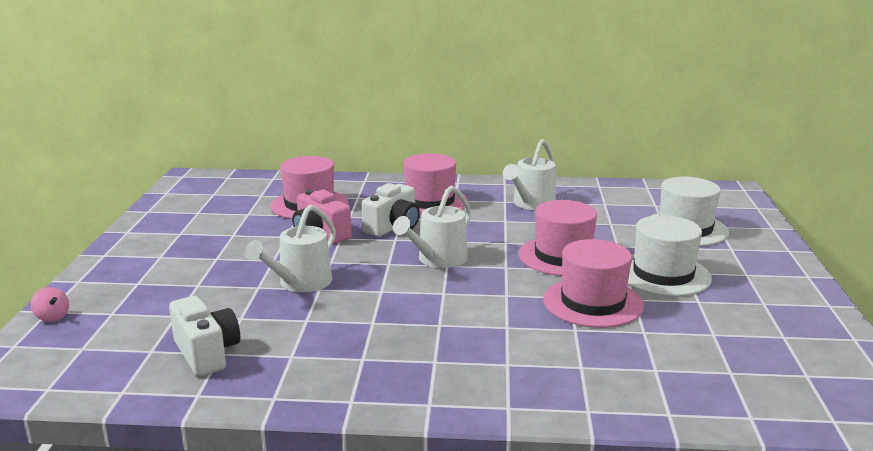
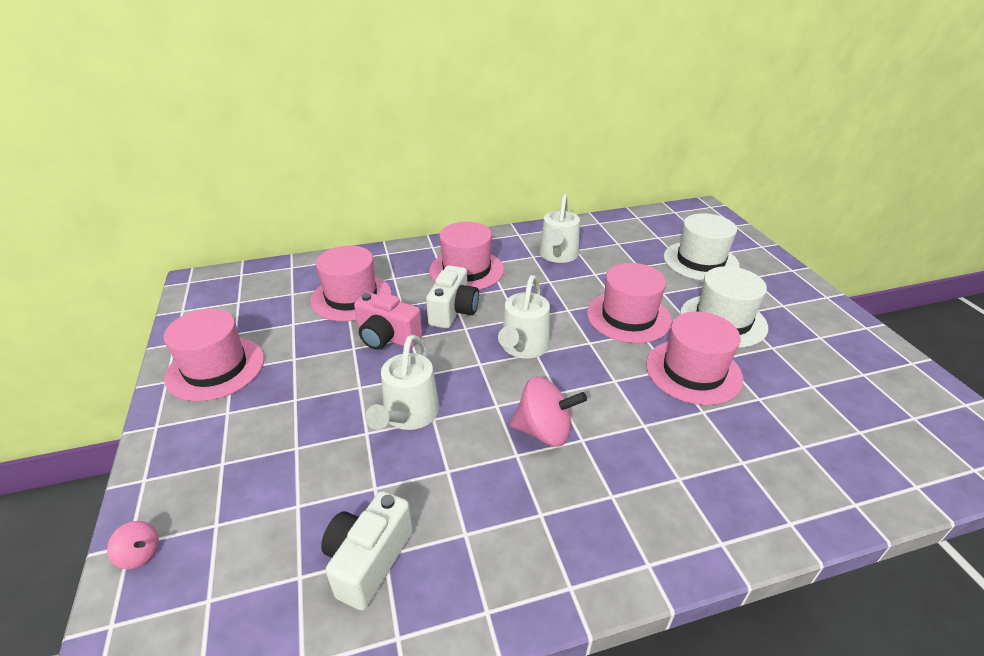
camera: 20 degrees left, 15 degrees up
white camera [169,296,240,376] -> white camera turned 105 degrees counterclockwise [321,491,413,610]
none -> pink hat [164,309,264,401]
none -> pink spinning top [510,377,587,447]

